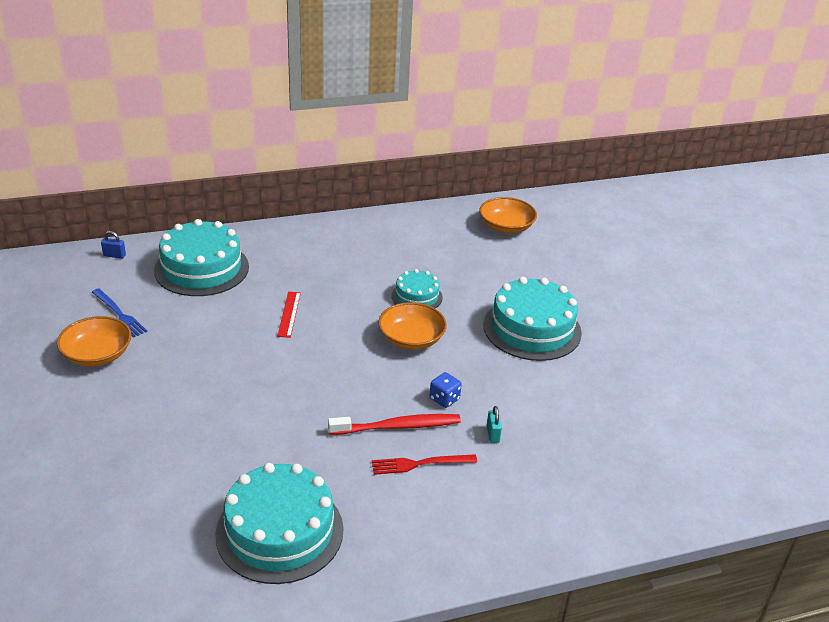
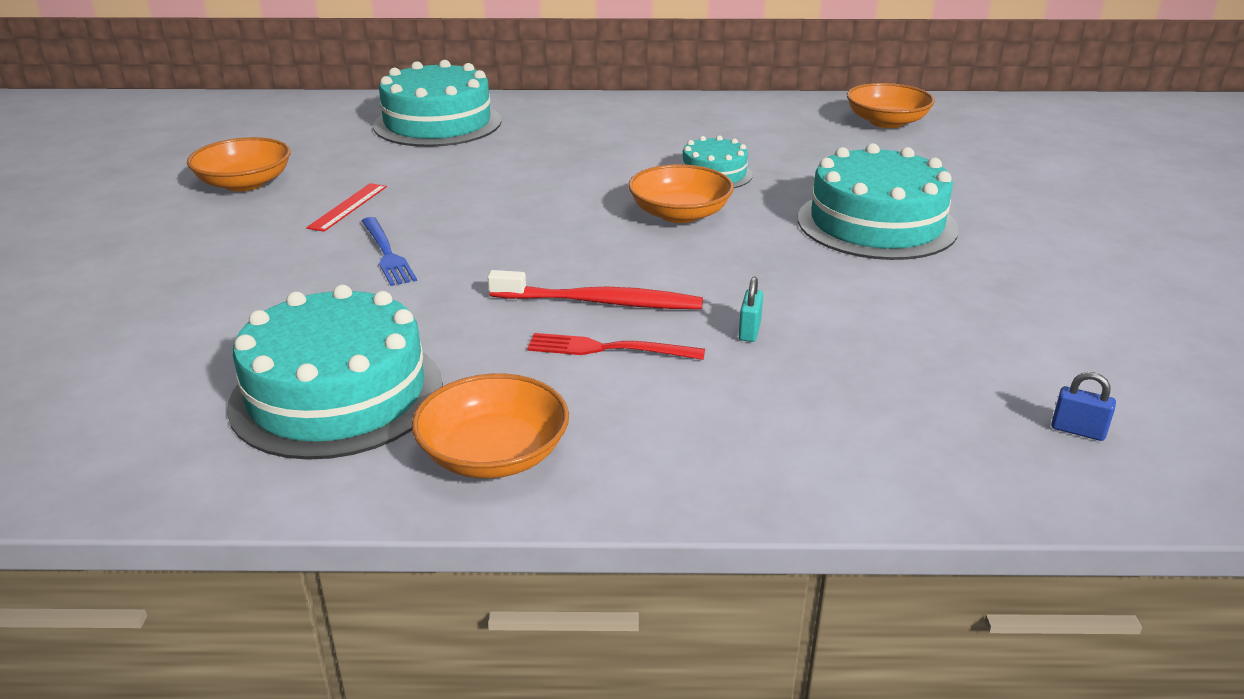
camera: 20 degrees right, 5 degrees down
blue fork [92,289,147,338] -> blue fork moved to [362,217,417,286]
blue padlock [101,231,126,259] -> blue padlock moved to [1051,372,1116,441]
red ruler [277,292,301,338] -> red ruler moved to [306,183,387,232]
blue dice [430,372,462,408] -> none
none -> orange bowl [412,374,569,478]

